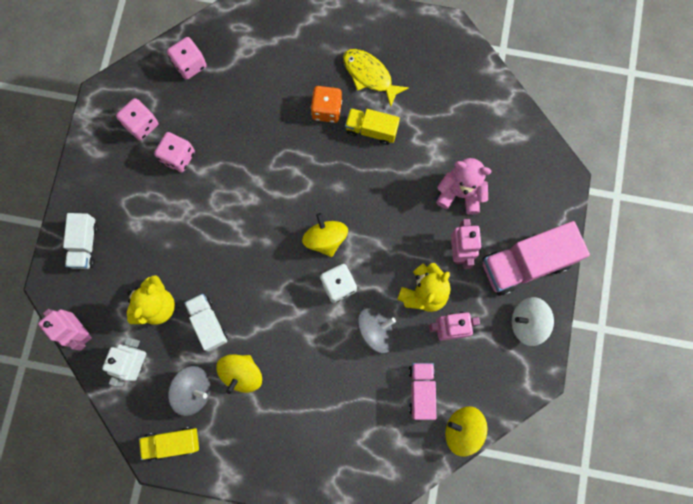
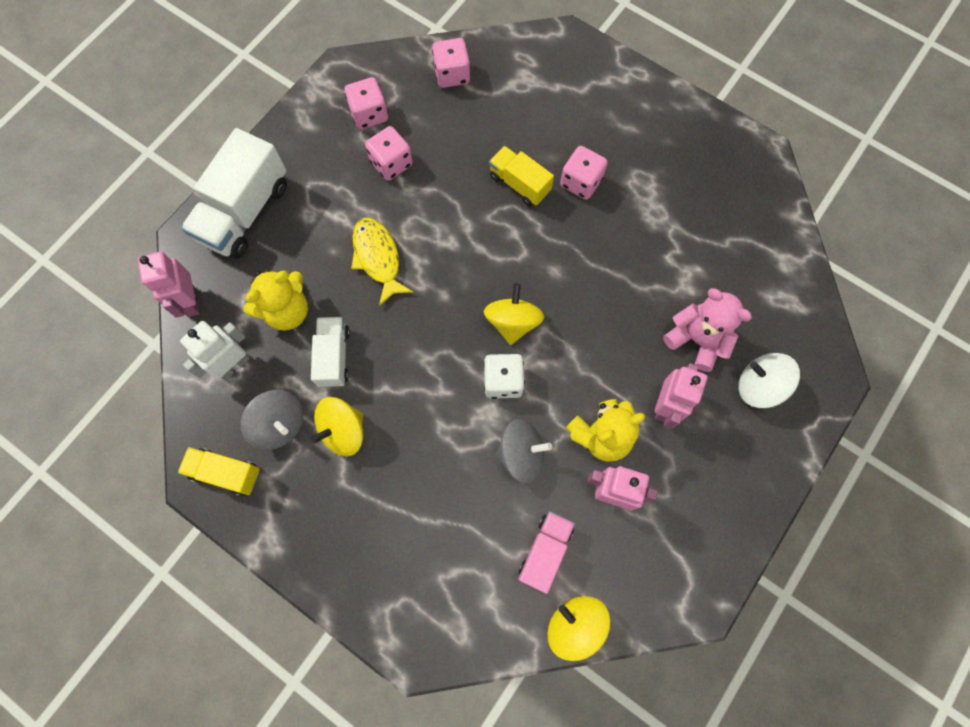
camera: 25 degrees right, 5 degrees down
white truck [63,213,98,269] -> white truck [181,128,287,259], size x1.73
orange dice [311,86,342,123] -> pink dice [560,146,608,200]
yellow fish [343,49,409,107] -> yellow fish moved to [351,217,414,306]
yellow truck [345,108,400,145] -> yellow truck moved to [489,146,554,206]
pink truck [483,221,590,296] -> none
white spinning top [512,297,554,346] -> white spinning top moved to [739,353,800,408]

